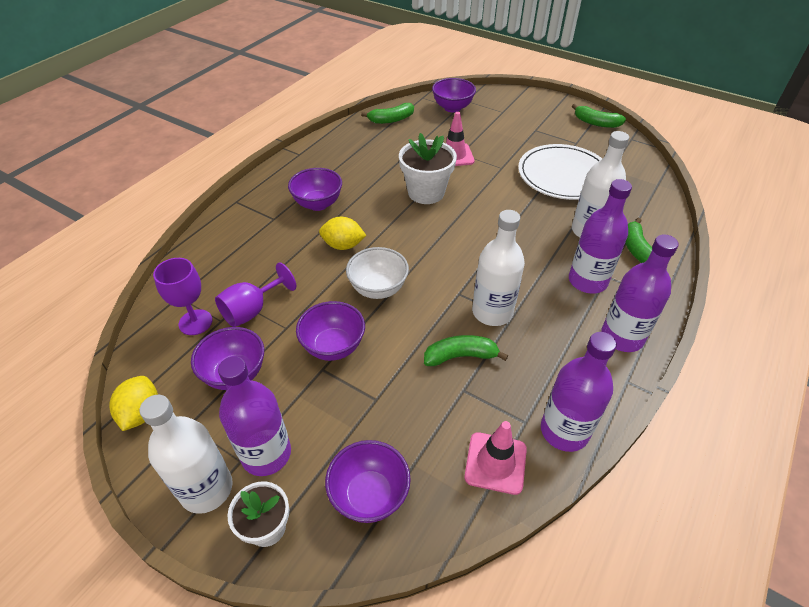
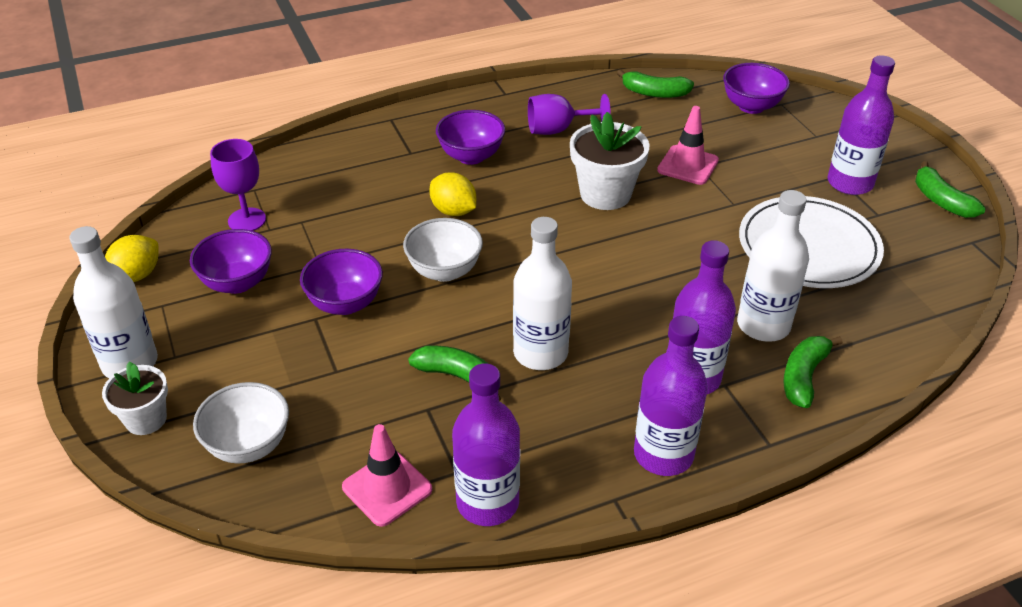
camera: 35 degrees right, 5 degrees down
purple goblet [215,262,296,327] -> purple goblet moved to [528,94,611,135]
purple bottle [218,356,291,476] -> purple bottle moved to [827,55,895,195]
purple bowl [325,440,411,523] -> white bowl [193,382,289,464]

